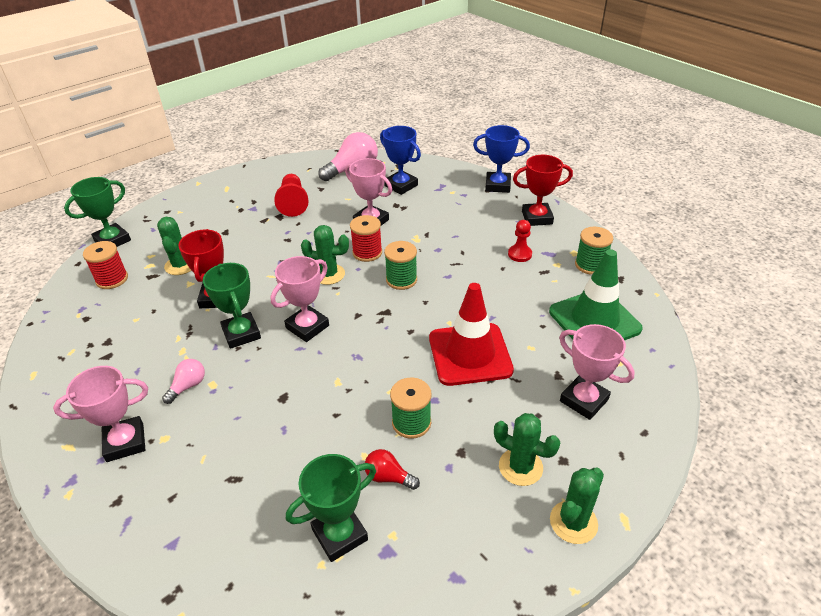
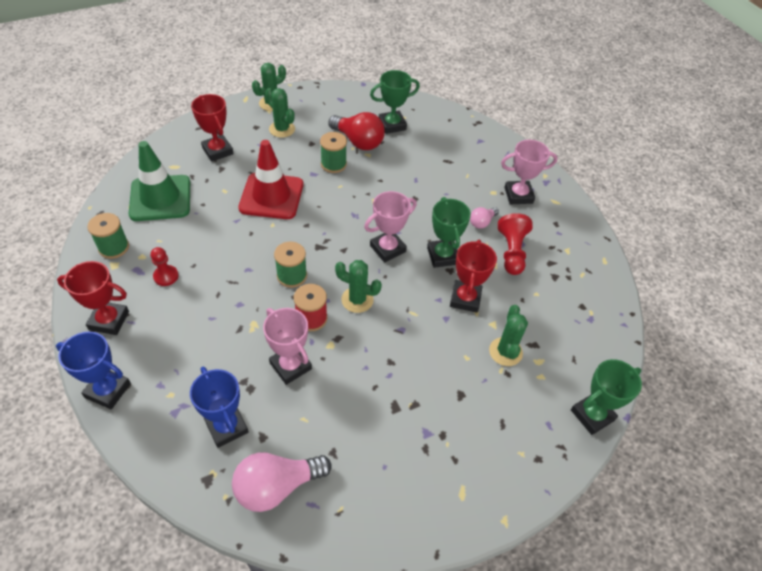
camera: 170 degrees left, 10 degrees up
red spool [83,241,128,289] -> none
red pawn [274,174,308,217] -> red pawn moved to [498,213,532,275]
red light bulb [365,449,420,490] -> red light bulb [328,112,385,150], size x1.91
pink trophy [559,324,635,420] -> red trophy [191,94,234,162]

